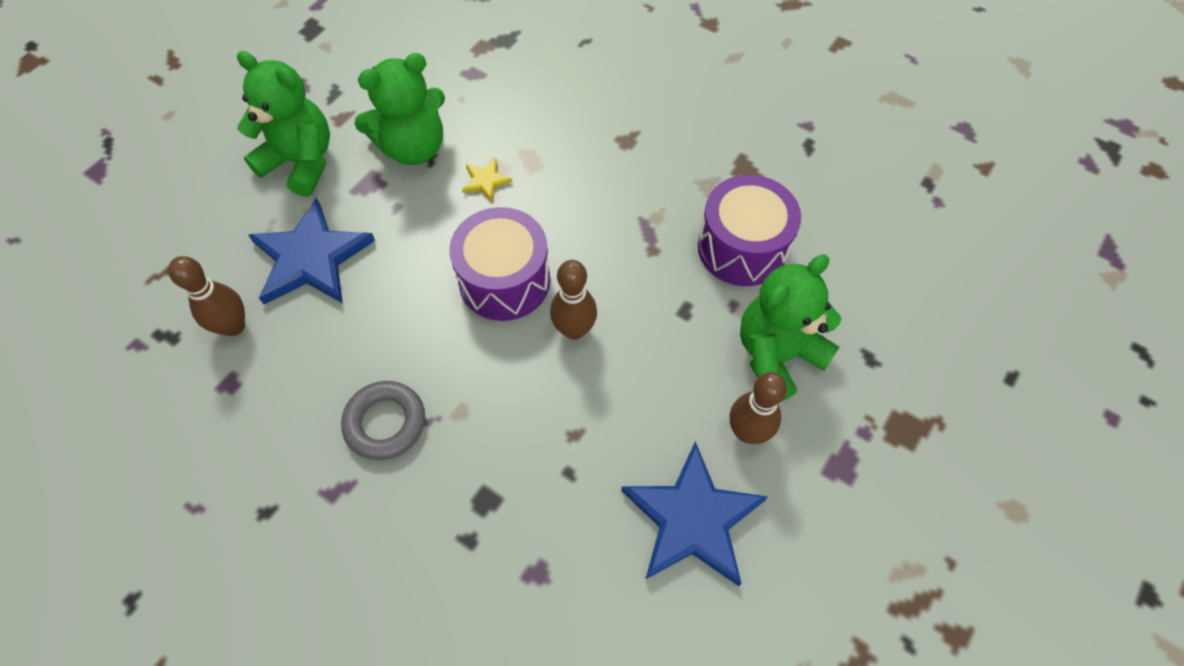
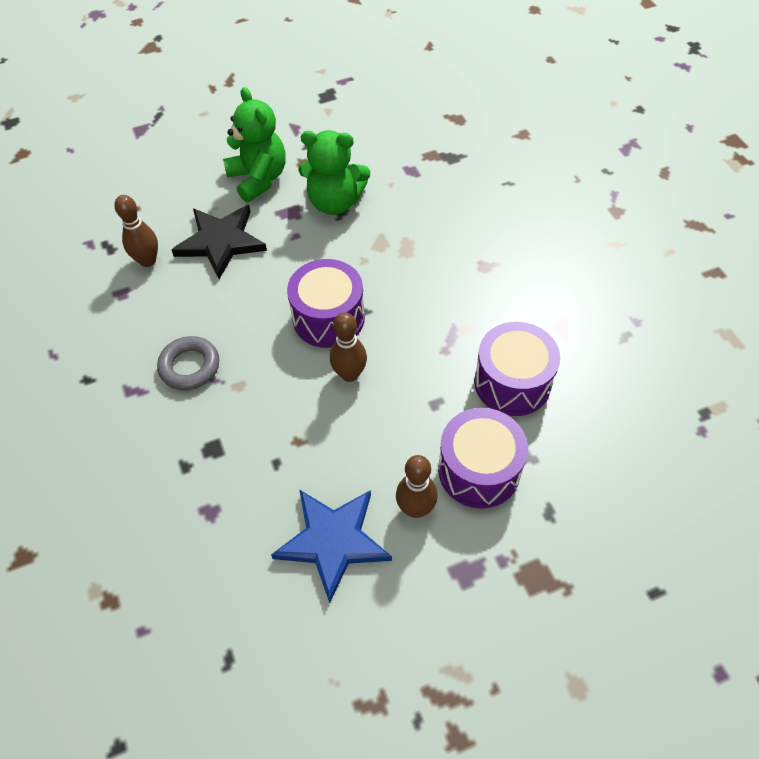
camera: 35 degrees right, 5 degrees down
blue star [248,197,375,304] -> black star [172,205,267,279]
yellow star [462,158,512,202] -> none
green teddy bear [740,254,842,401] -> purple drum [438,408,528,509]

